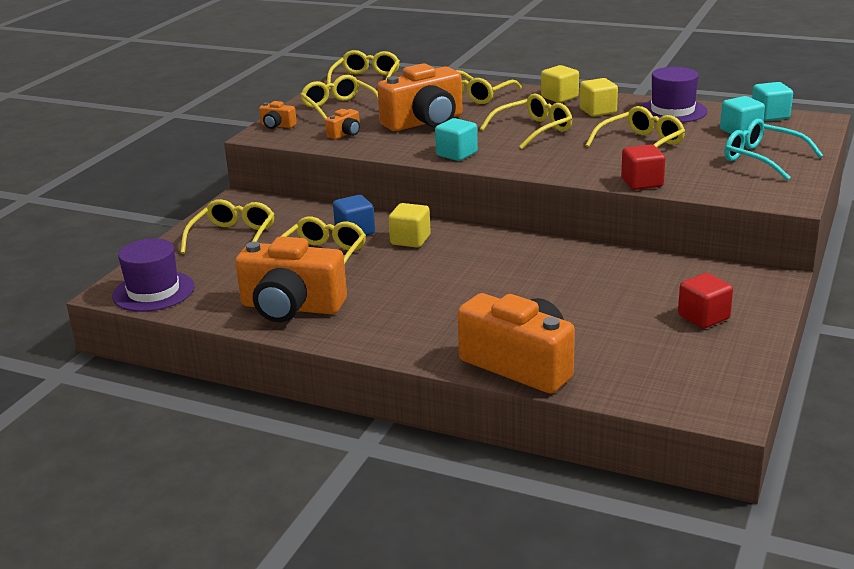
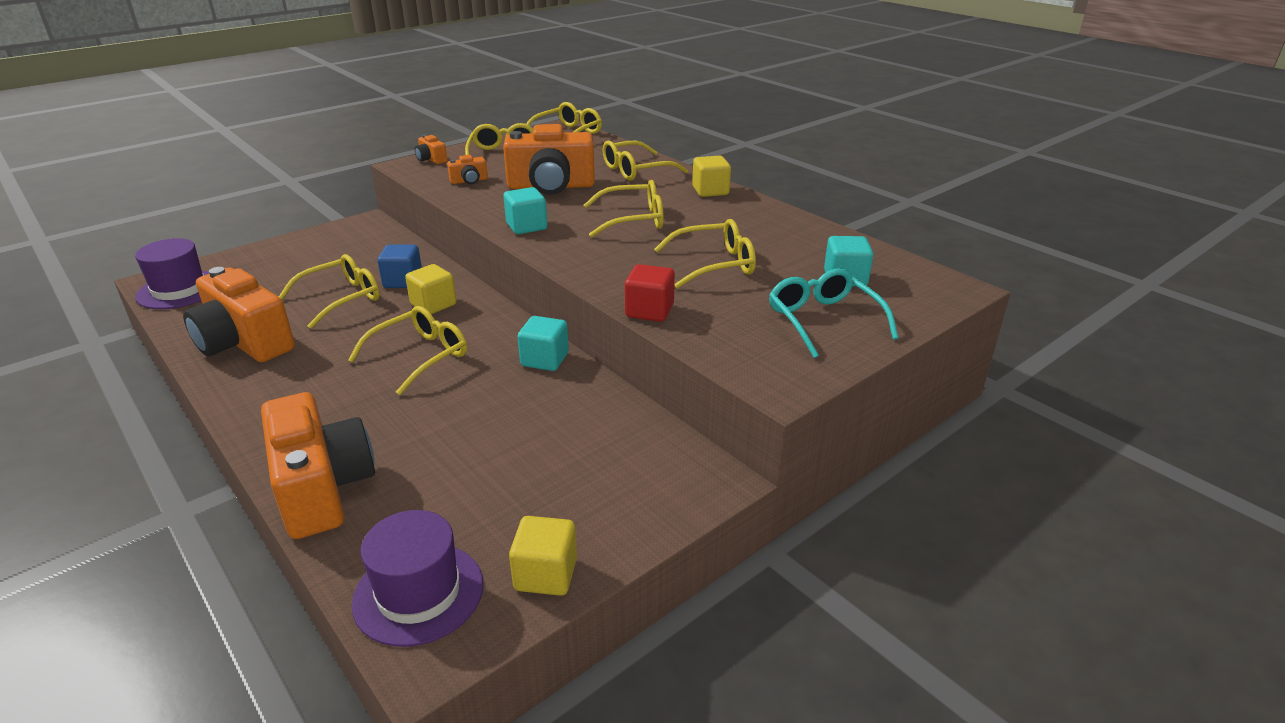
camera: 25 degrees right, 5 degrees up
yellow glasses [180,199,275,254] -> yellow glasses moved to [348,306,467,395]
yellow cube [579,78,618,117] -> yellow cube moved to [509,516,577,596]
purple hat [640,67,707,123] -> purple hat moved to [352,510,483,647]
red cube [678,273,733,328] -> none
turquoise cube [752,82,793,121] -> turquoise cube moved to [517,316,569,371]

